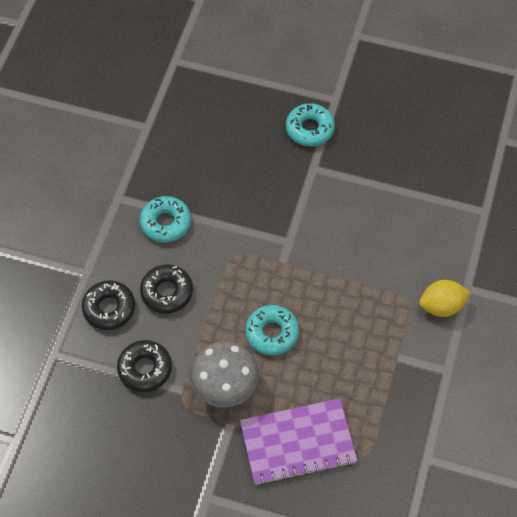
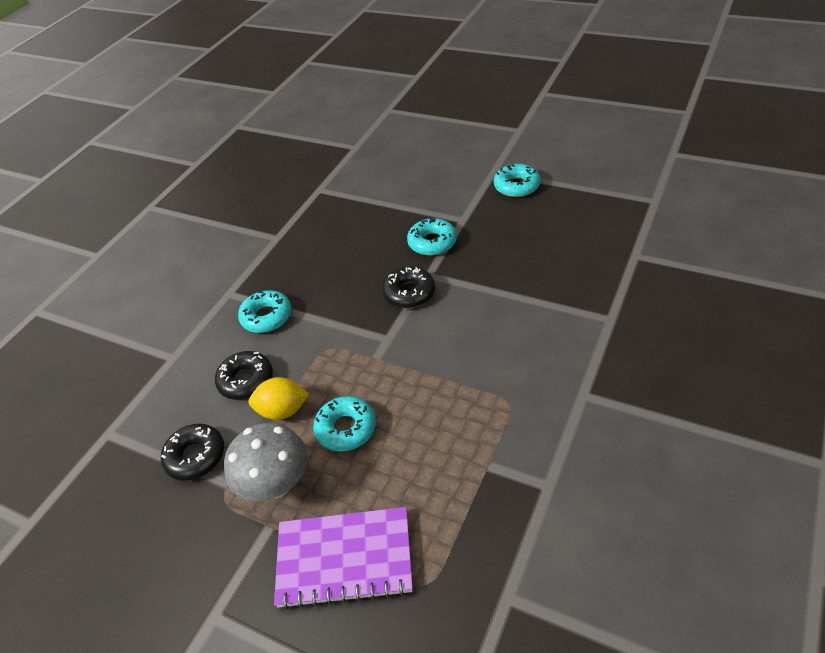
camera: 15 degrees right, 15 degrees down
black donut [82,280,135,330] -> black donut moved to [382,267,435,308]
yellow lemon [419,280,471,317] -> yellow lemon moved to [249,377,309,420]
none -> turquoise donut [494,164,541,197]

